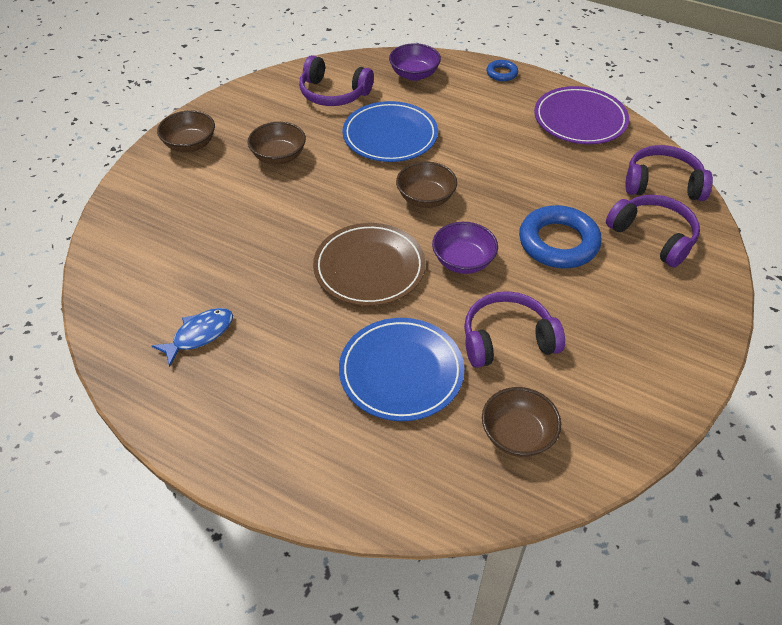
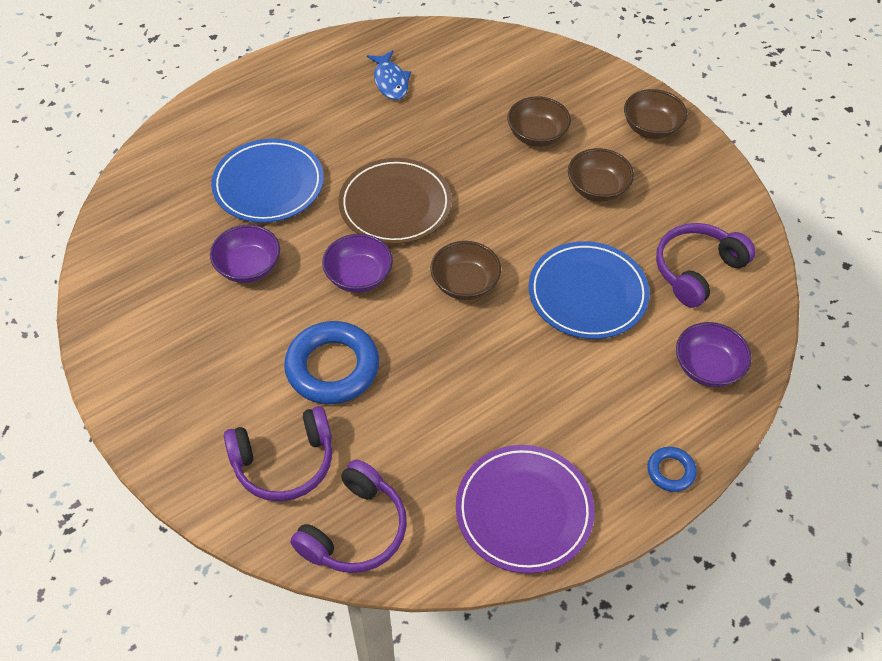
camera: 115 degrees right, 5 degrees up
purple headphones [464,291,565,368] -> purple bowl [210,225,280,283]
brown bowl [482,387,561,457] -> brown bowl moved to [507,96,571,147]

